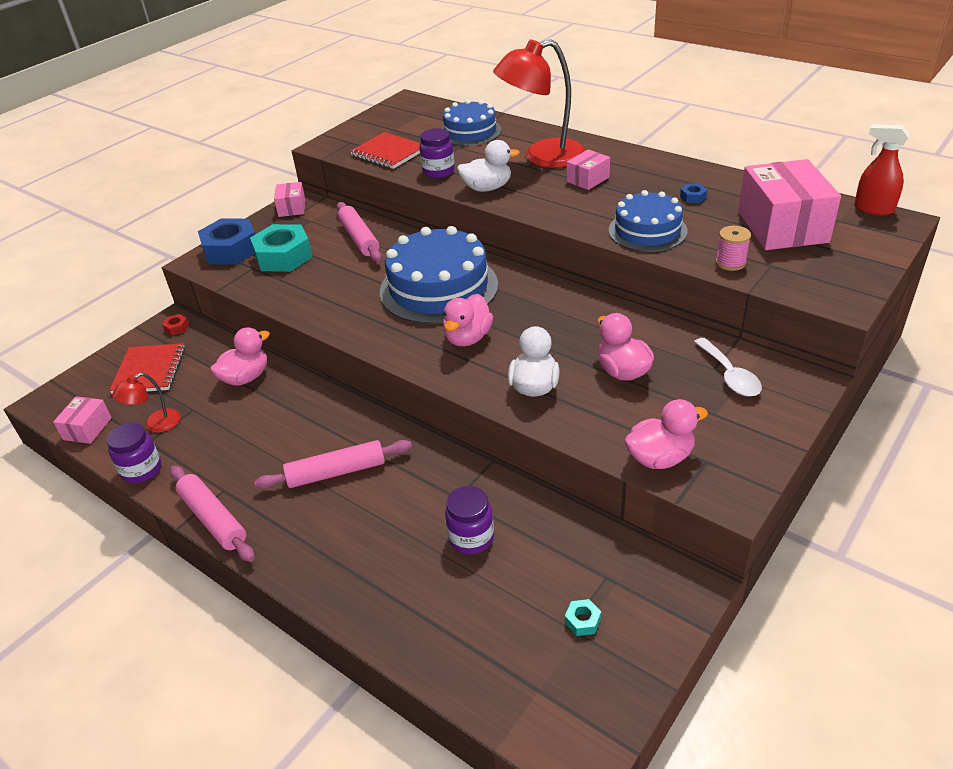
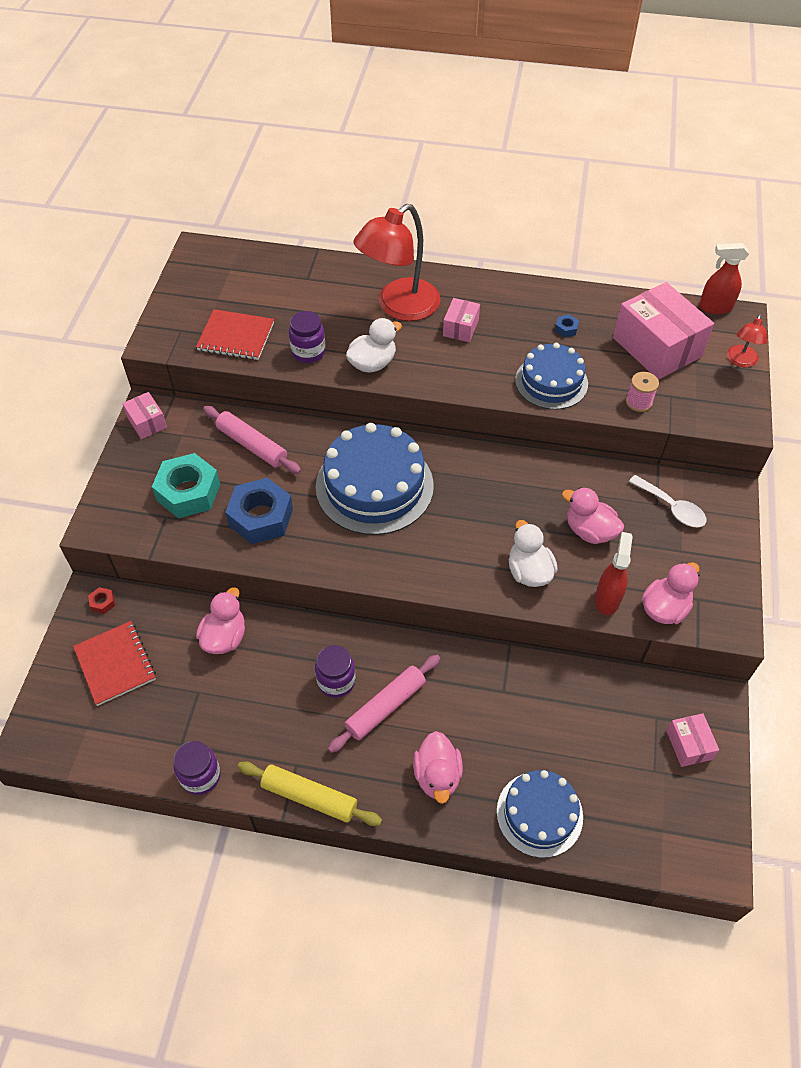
camera: 30 degrees left, 15 degrees up
pink box [53,396,112,444] -> pink box moved to [666,713,719,767]
red lamp [112,373,181,433] -> red lamp moved to [727,314,767,367]
pink rolling pin [170,466,255,562] -> yellow rolling pin [237,761,382,826]
blue nut [198,218,255,265] -> blue nut moved to [225,478,293,544]
blue cake [441,100,502,146] -> blue cake moved to [497,770,583,858]
pink duck [443,294,493,347] -> pink duck moved to [413,731,463,804]
purple jar [445,486,494,554] -> purple jar moved to [315,645,355,698]
turquoise nut [565,599,601,636] -> none
none -> red spray bottle [595,532,633,615]

